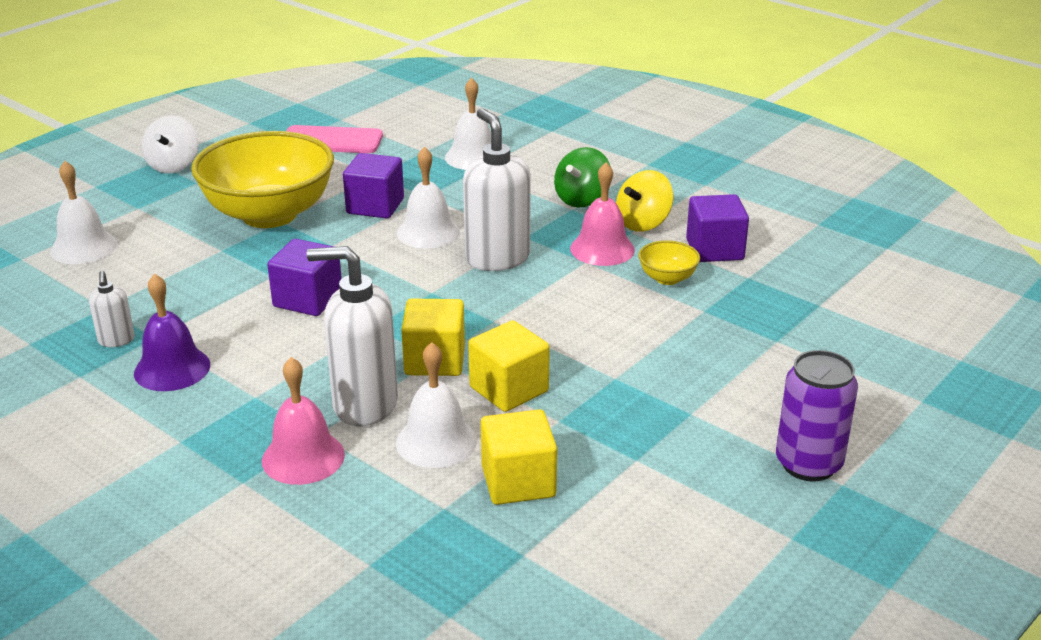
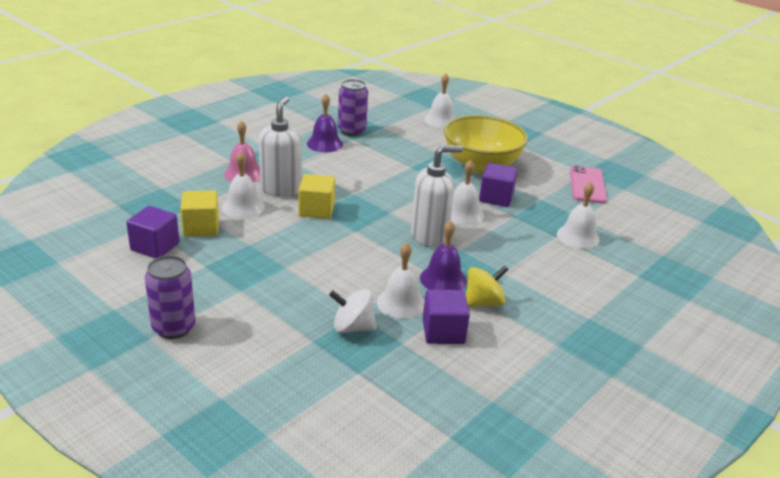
camera: 90 degrees right, 0 degrees up
white soap dispenser [89,271,135,347] -> purple can [338,79,368,136]
white spinning top [142,116,198,173] -> white spinning top moved to [329,289,376,333]
purple cube [267,239,342,316] -> purple cube moved to [126,206,179,259]
yellow cube [468,320,550,412] -> none
green spinning top [554,147,611,208] -> none
pink bell [570,163,635,266] -> purple bell [420,220,467,290]
yellow spinning top [616,170,674,232] -> yellow spinning top turned 105 degrees clockwise [466,265,509,307]
yellow bowl [638,240,700,285] -> white bell [377,242,425,319]

